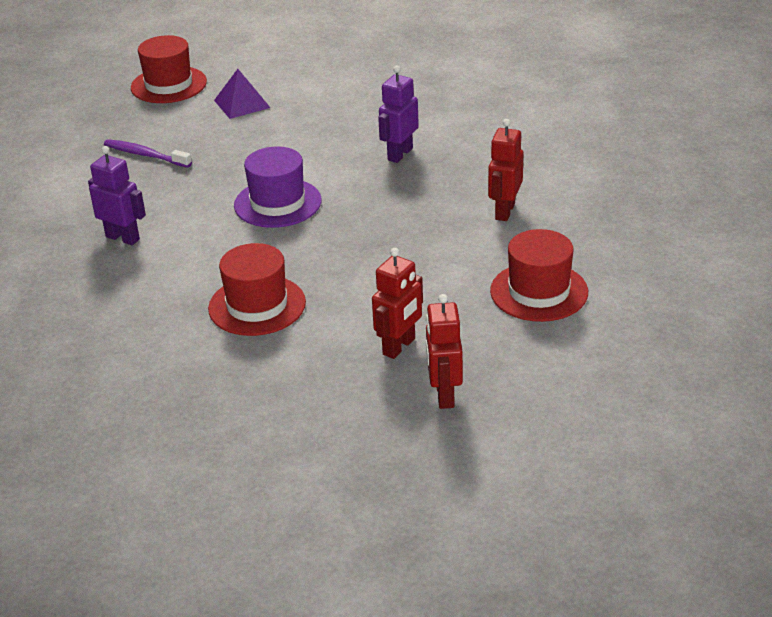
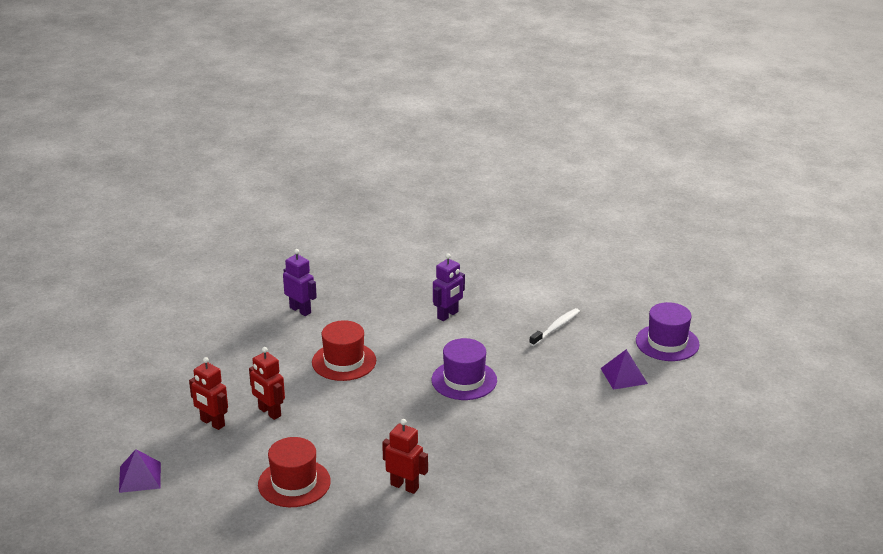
camera: 100 degrees right, 5 degrees down
purple toothbrush [104,139,192,168] -> white toothbrush [529,308,580,346]
red hat [131,35,207,103] -> purple hat [636,302,700,361]
purple robot [378,65,419,163] -> purple robot moved to [283,249,317,316]
red robot [426,294,463,409] -> red robot turned 150 degrees counterclockwise [189,357,228,430]
none -> purple pyramid [119,449,161,493]

